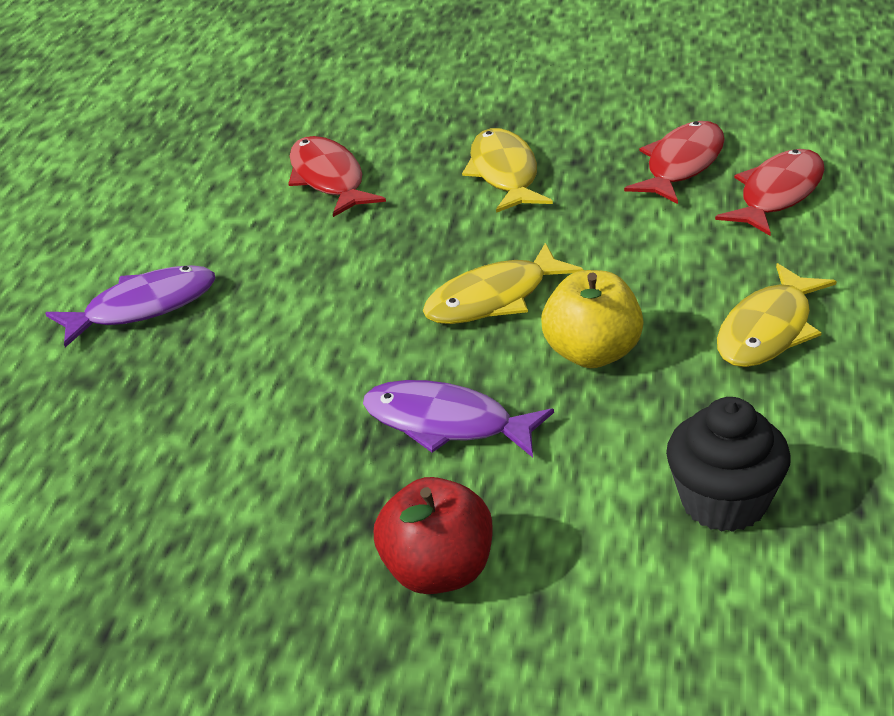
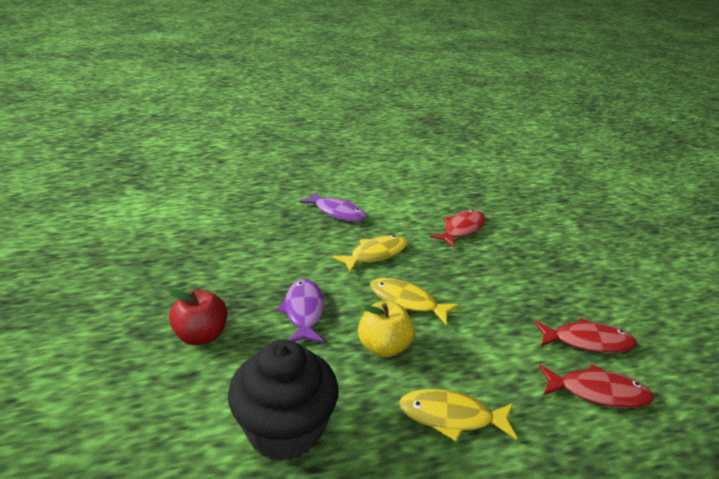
camera: 60 degrees right, 5 degrees down
yellow fish [462,128,553,213] -> yellow fish moved to [333,235,407,273]
black cupcake [666,397,791,532] -> black cupcake [228,339,339,461], size x1.50

